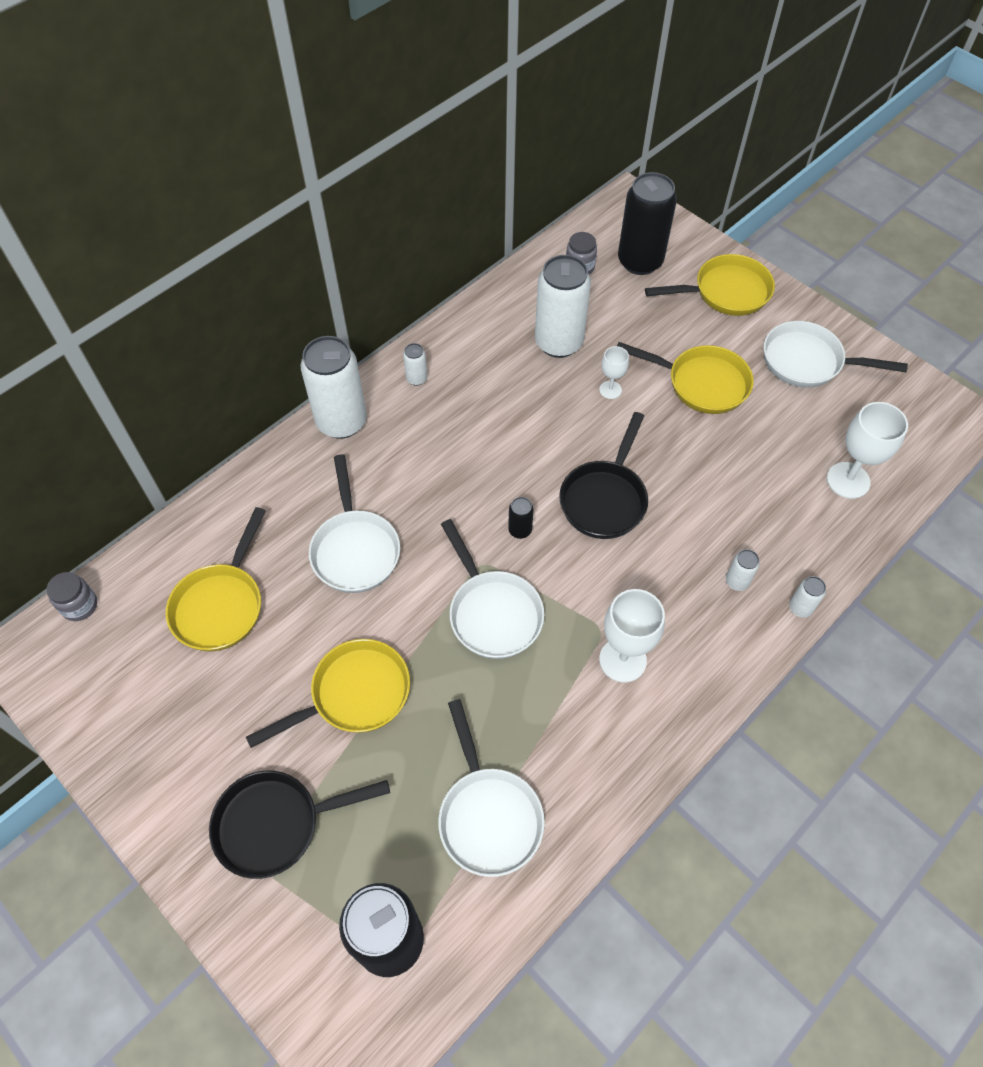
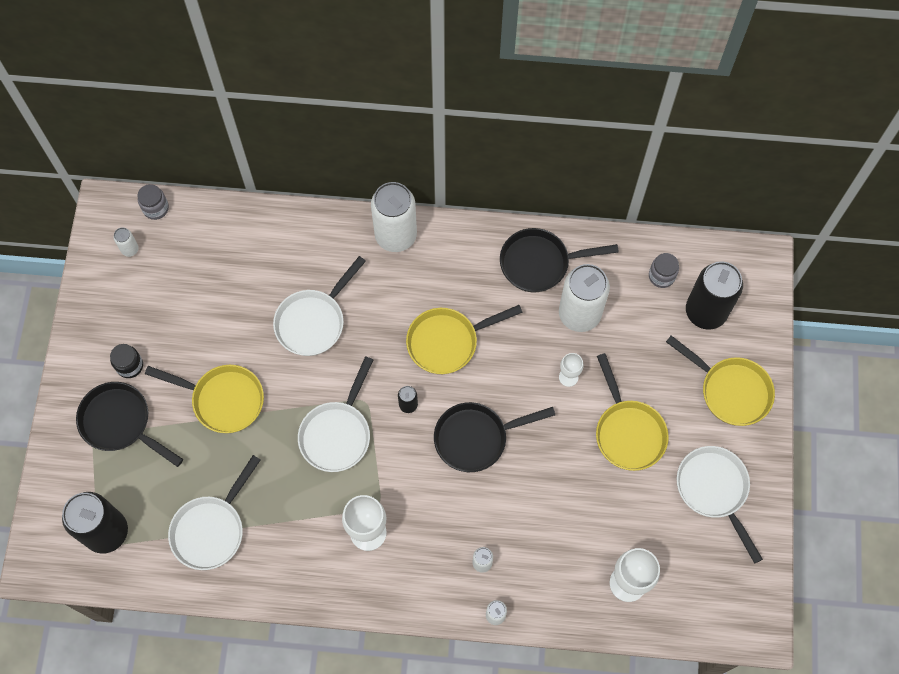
camera: 50 degrees right, 10 degrees up
yellow pan [166,507,266,651] -> yellow pan moved to [406,305,523,374]
white can [403,343,427,386] -> white can moved to [114,228,139,257]
none -> black jar [110,344,143,378]
none -> black pan [500,228,619,292]

